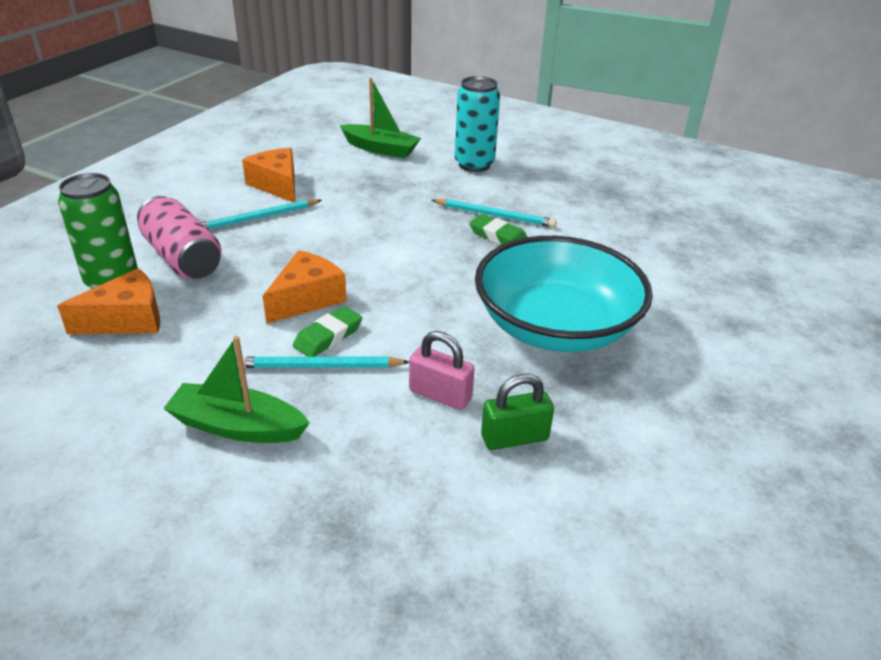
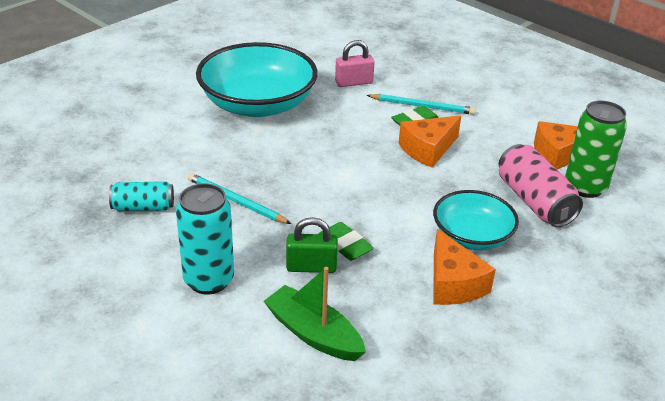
camera: 165 degrees left, 0 degrees up
green boat [163,336,310,443] -> none
turquoise pencil [201,199,322,230] -> turquoise bowl [433,190,519,250]
pink padlock [409,331,475,410] -> pink padlock turned 60 degrees counterclockwise [335,40,375,87]
green eraser [469,214,527,245] -> green eraser moved to [319,222,374,261]
green padlock [481,374,554,450] -> green padlock moved to [286,217,338,273]
none -> turquoise can [109,182,174,211]

